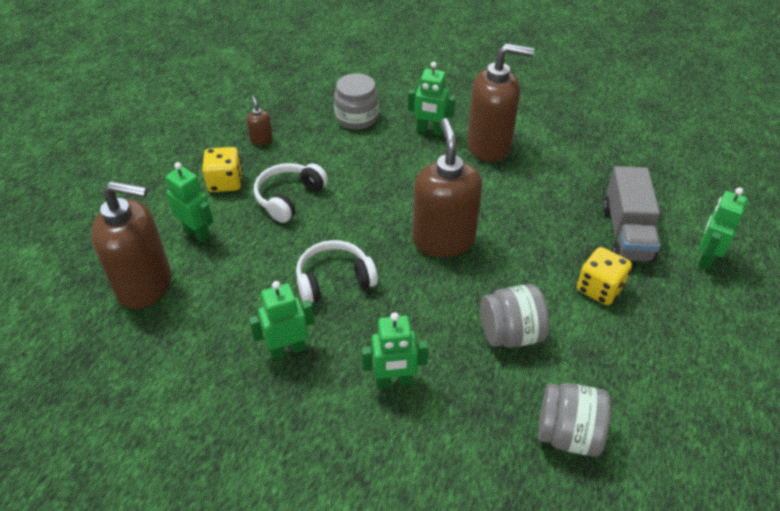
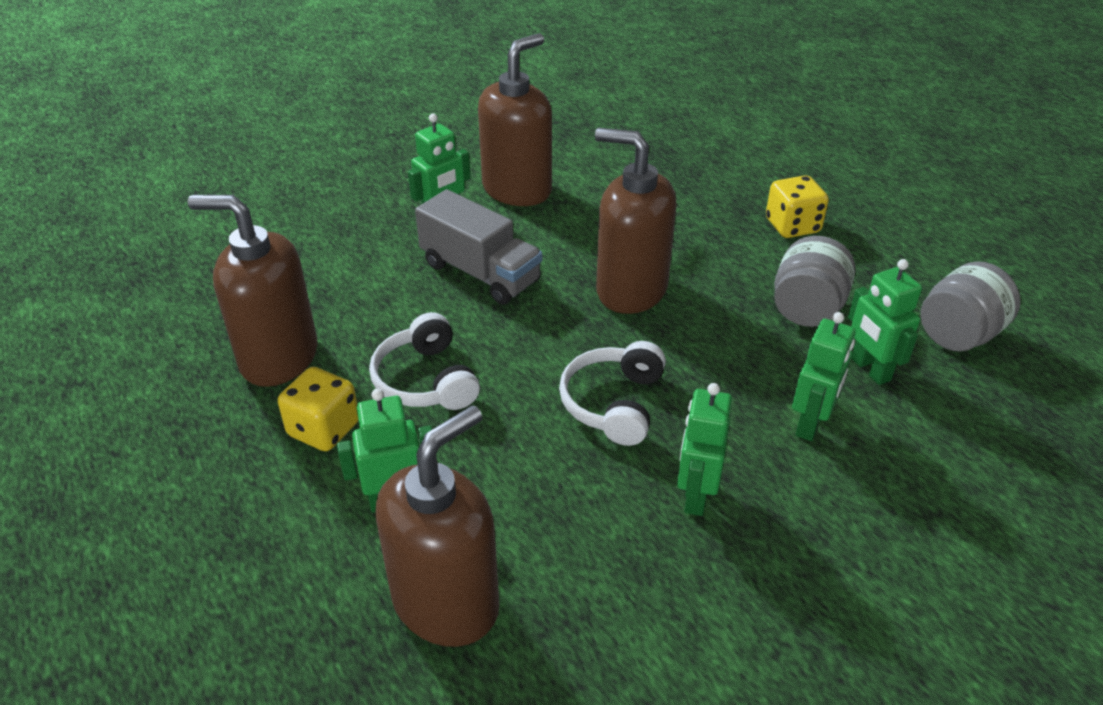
camera: 55 degrees left, 5 degrees down
brown soap dispenser [247,96,273,146] -> brown soap dispenser [188,195,318,387], size x2.43
grey jar [334,73,379,130] -> none
grey truck [603,166,661,262] -> grey truck moved to [415,189,542,305]
green robot [698,188,748,270] -> green robot moved to [848,259,922,385]

